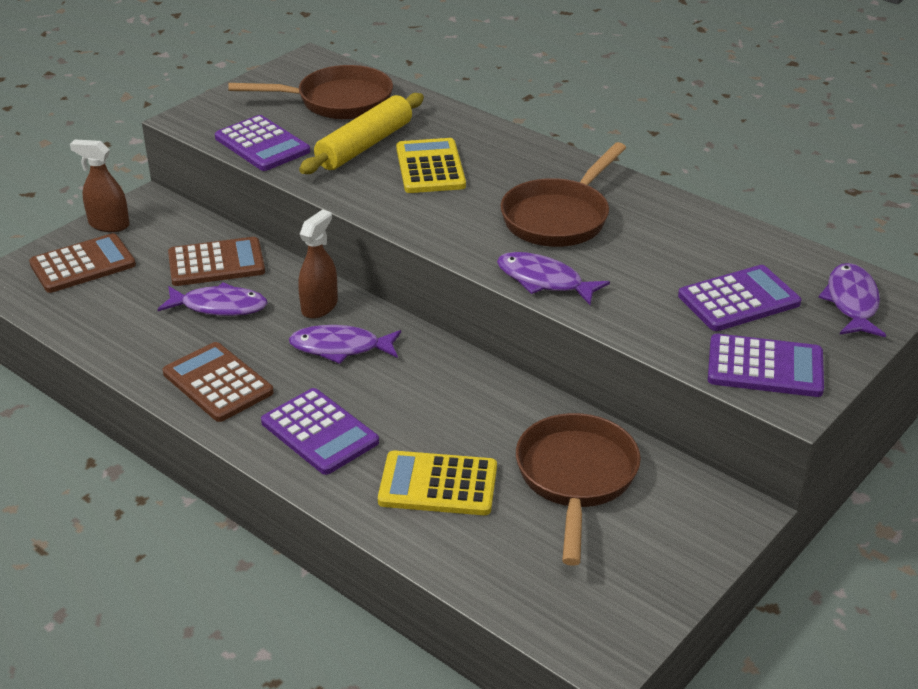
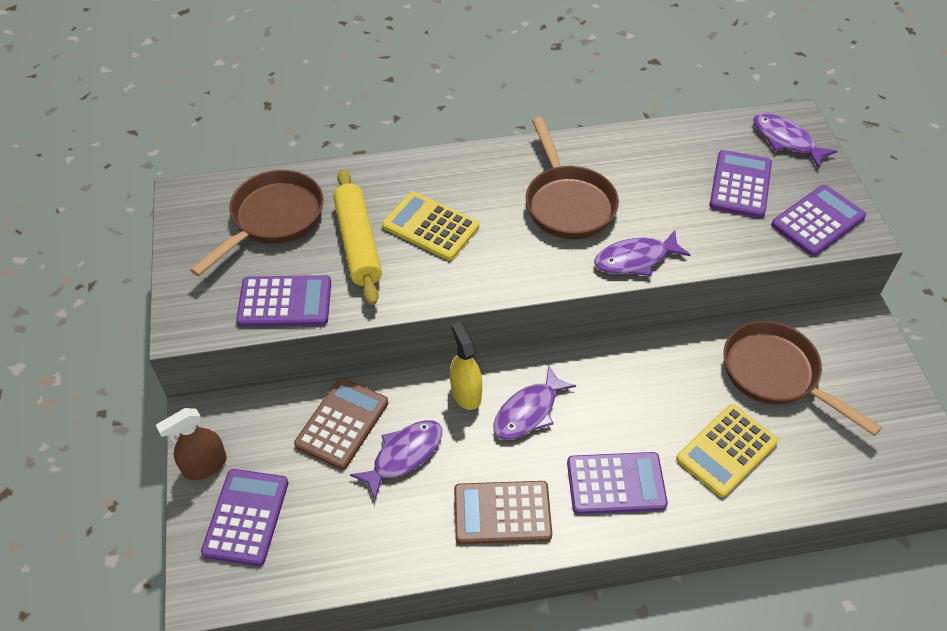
camera: 50 degrees left, 15 degrees up
brown calculator [29,233,136,293] -> purple calculator [201,469,288,566]
brown spray bottle [298,210,338,319] -> yellow spray bottle [450,321,482,410]

